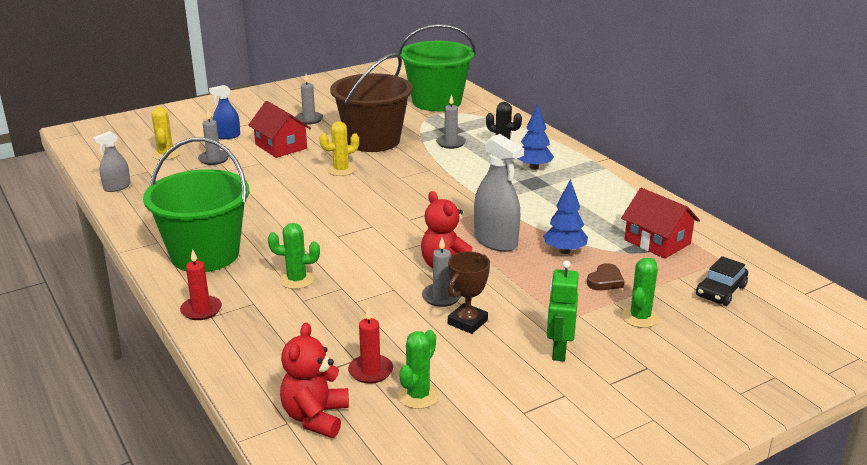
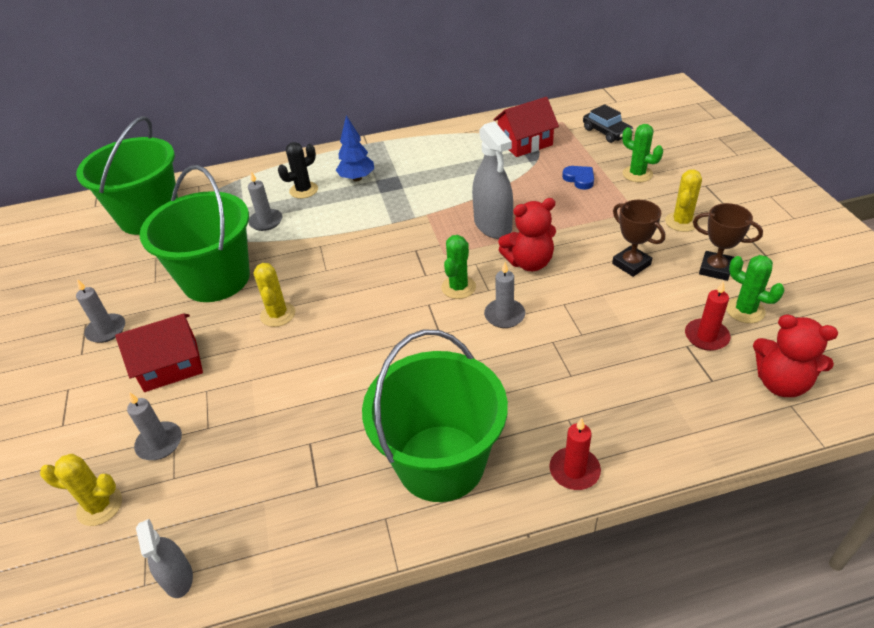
camera: 70 degrees left, 15 degrees up
blue spray bottle [209,85,240,139] -> none
green cactus [268,223,320,289] -> green cactus moved to [441,235,476,299]
brown bucket [330,53,413,152] -> green bucket [139,165,250,302]
grey candle [422,238,461,307] -> grey candle moved to [484,262,525,328]
grey spray bottle [474,134,524,252] -> grey spray bottle turned 90 degrees clockwise [472,121,513,239]
blue tree [543,179,588,254] -> none
green robot [547,260,579,361] -> yellow cactus [665,170,702,232]
brown heart [587,263,624,291] -> blue heart [562,166,594,190]
none -> brown trophy [693,203,763,281]

